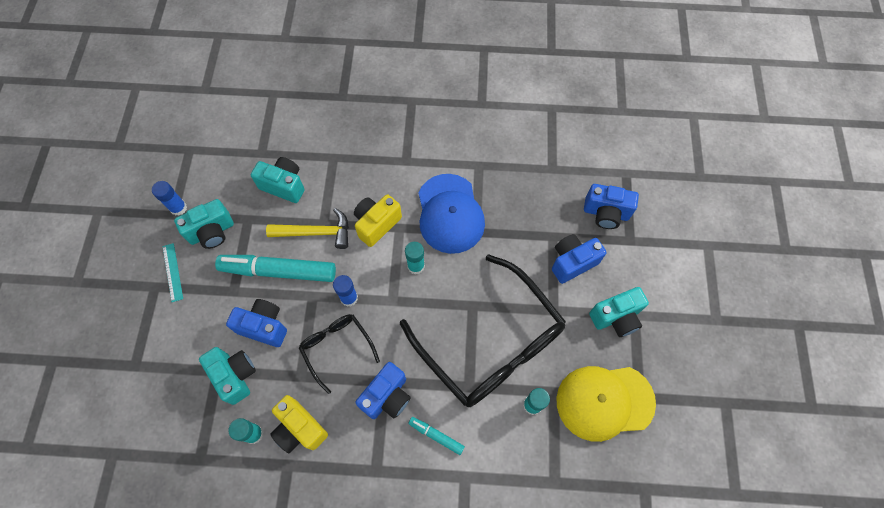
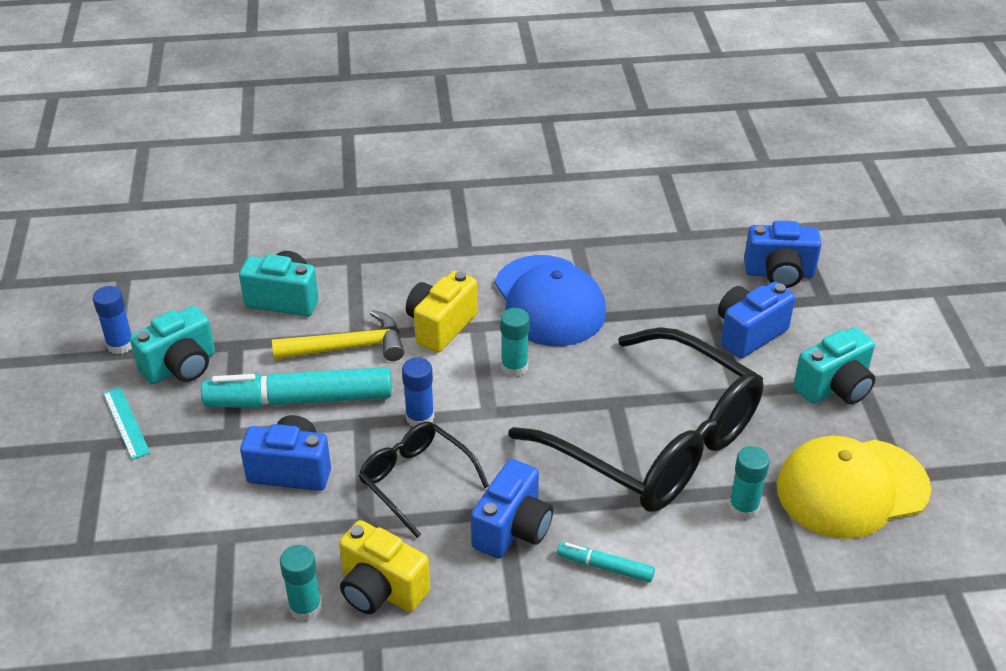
camera: 10 degrees left, 25 degrees down
turquoise camera [199,347,256,405] -> none

